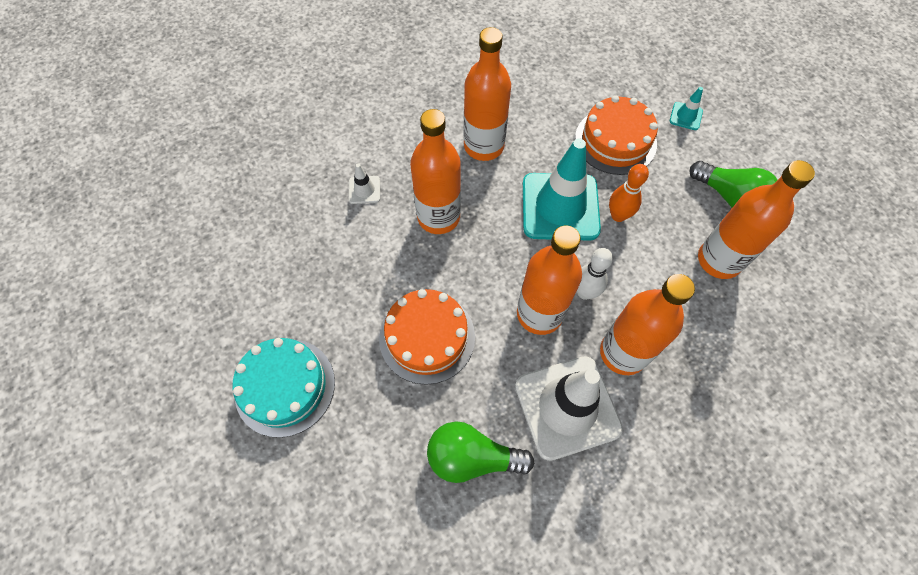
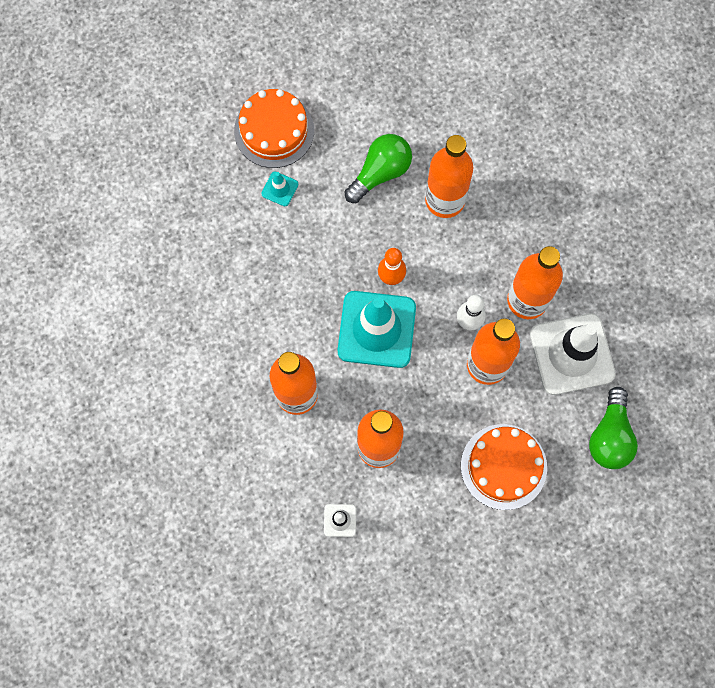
camera: 85 degrees left, 10 degrees up
turquoise cake [233,338,335,438] -> none
orange cake [575,95,658,175] -> orange cake moved to [234,89,314,168]

